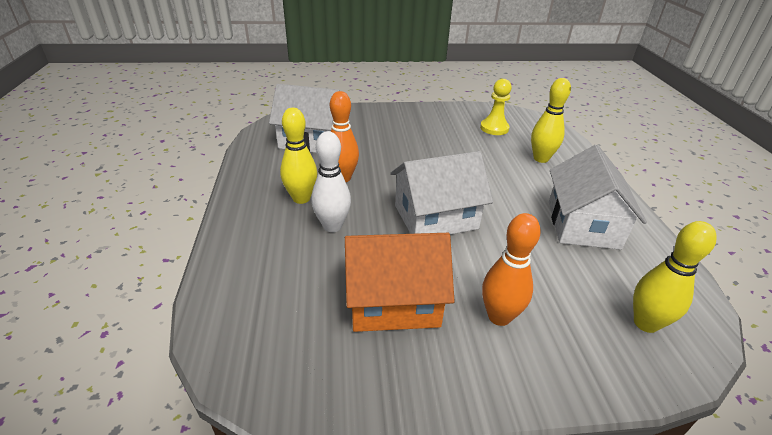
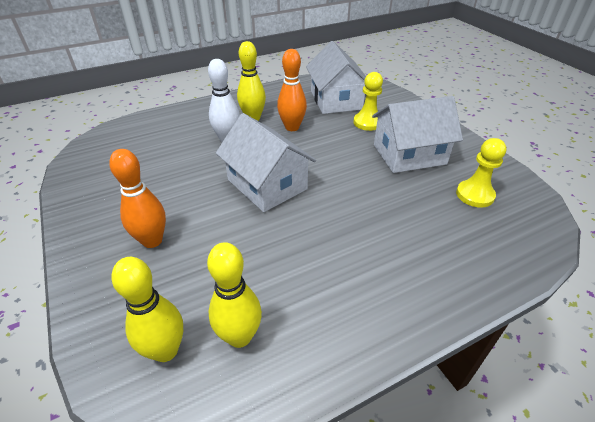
camera: 70 degrees right, 5 degrees up
orange house [345,233,455,332] -> none
yellow bowling pin [531,78,571,163] -> yellow bowling pin moved to [207,242,262,348]
white house [549,145,647,250] -> white house moved to [372,96,463,173]
none -> yellow pawn [353,72,383,131]

